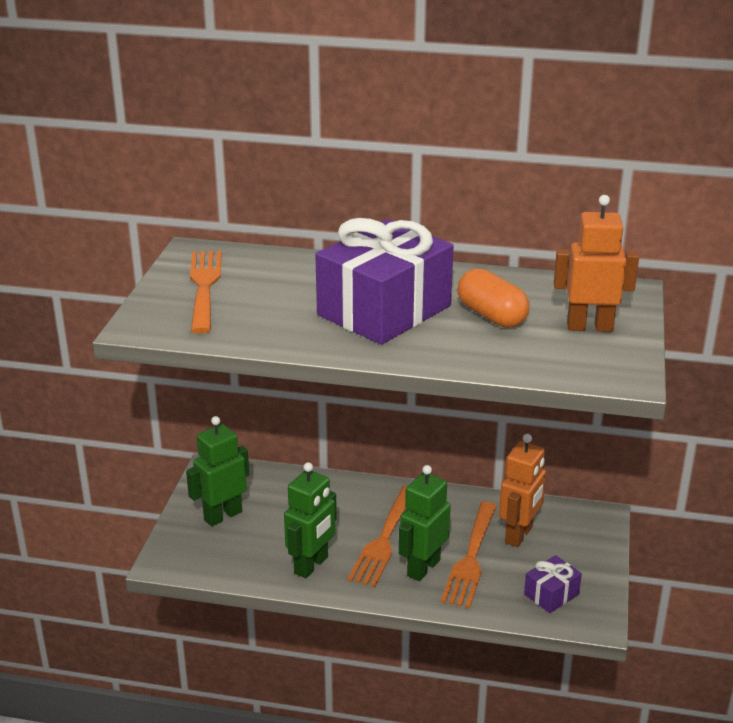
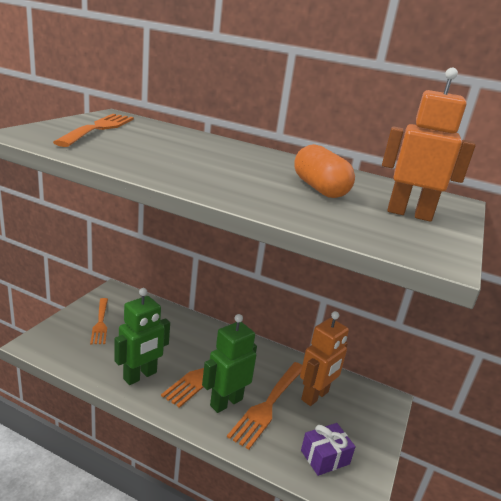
camera: 10 degrees right, 5 degrees down
green robot [186,416,249,526] -> orange fork [90,298,108,344]
purple gift [315,218,453,345] -> none

